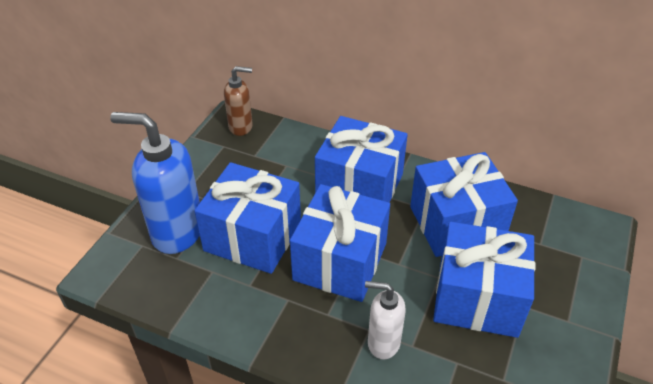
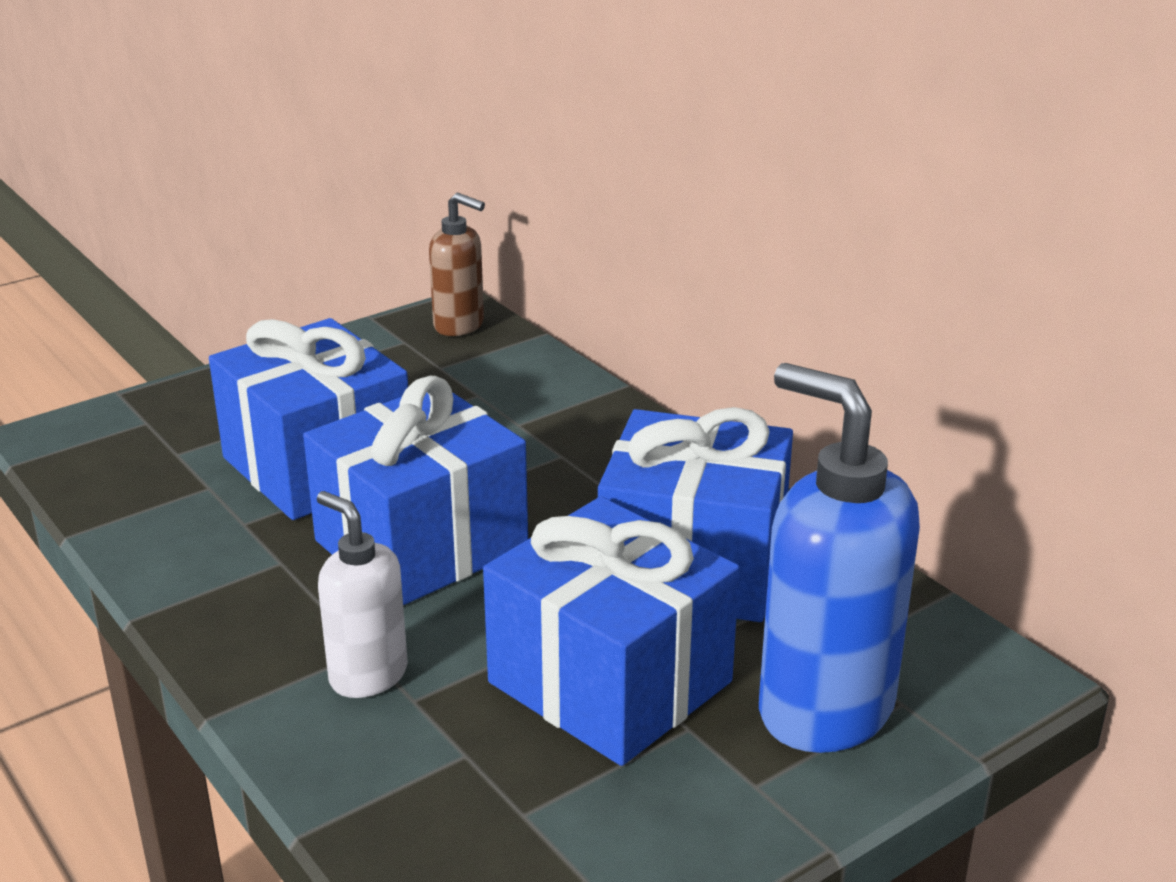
camera: 30 degrees right, 15 degrees down
blue soap dispenser [110,112,200,254] -> blue soap dispenser moved to [759,363,920,753]
blue gift [315,116,408,202] -> none

